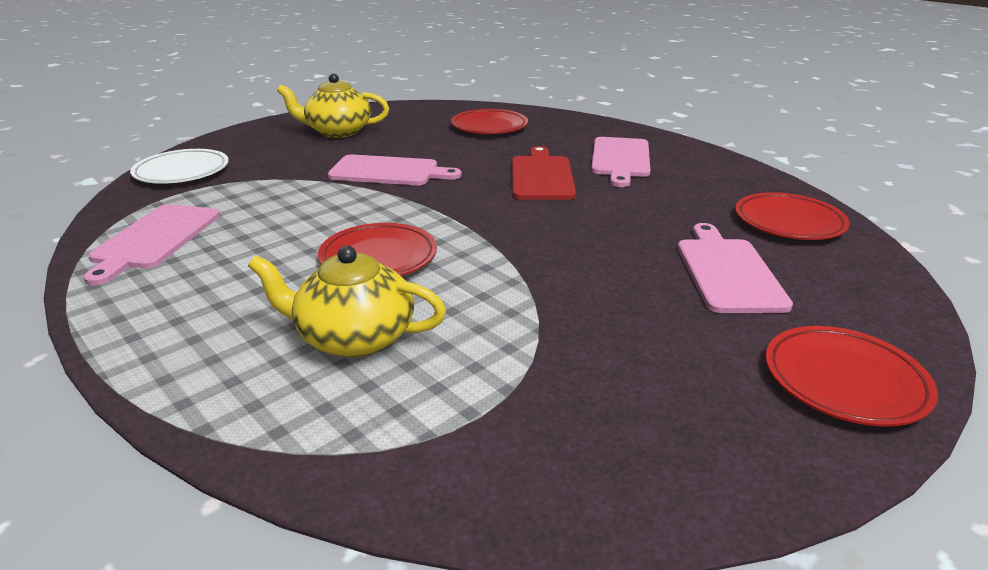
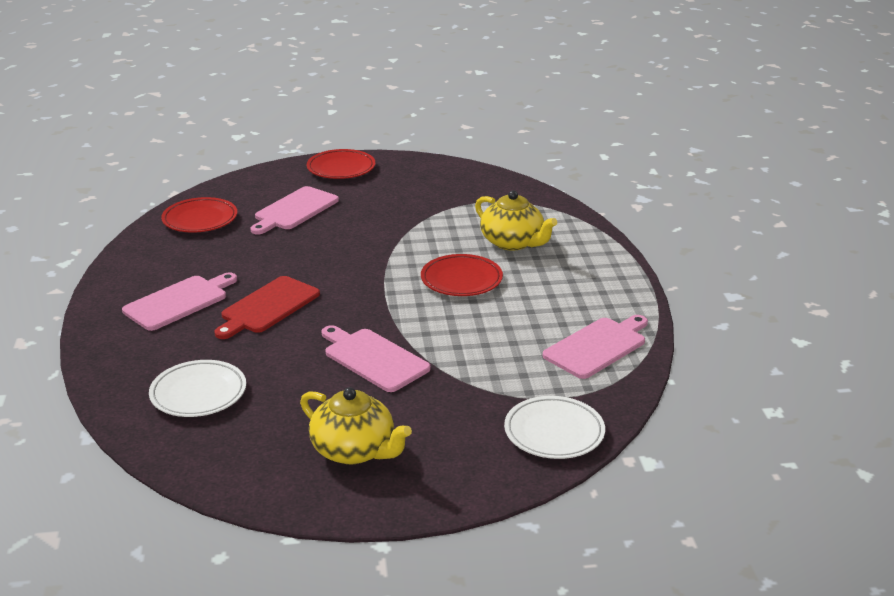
camera: 145 degrees left, 0 degrees up
red plate [451,109,528,134] -> white plate [149,360,246,417]

